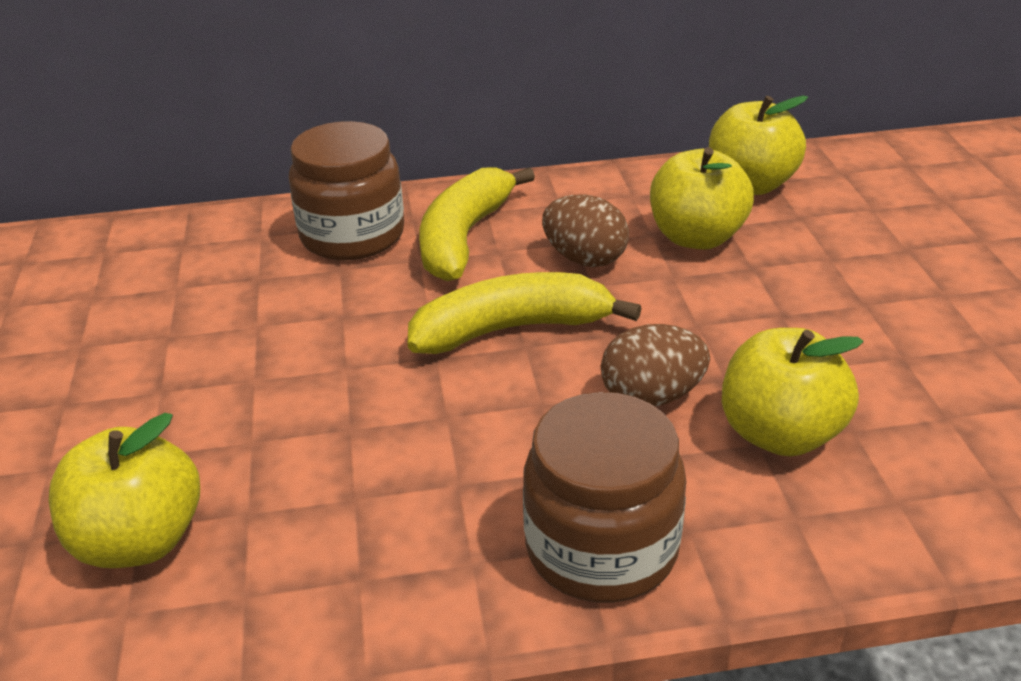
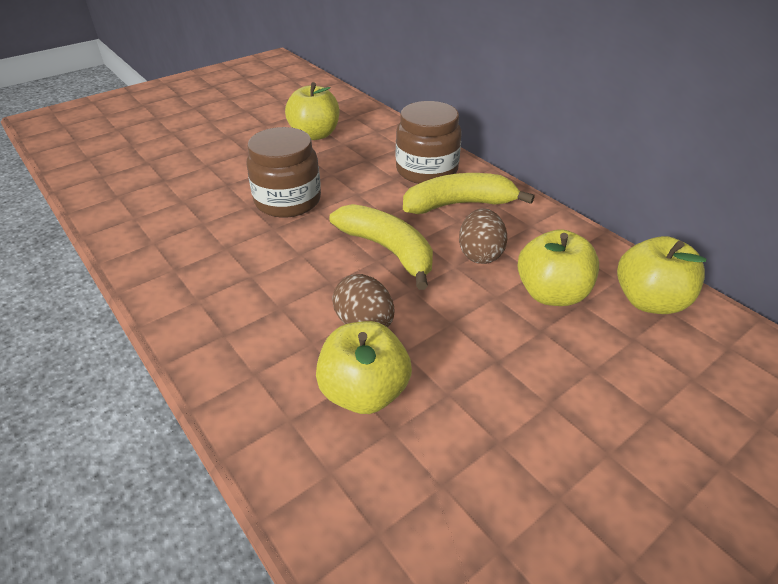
camera: 60 degrees right, 5 degrees up
yellow apple [49,413,200,568] -> yellow apple moved to [285,82,339,140]
brown jar [523,392,686,603] -> brown jar moved to [246,127,321,218]

